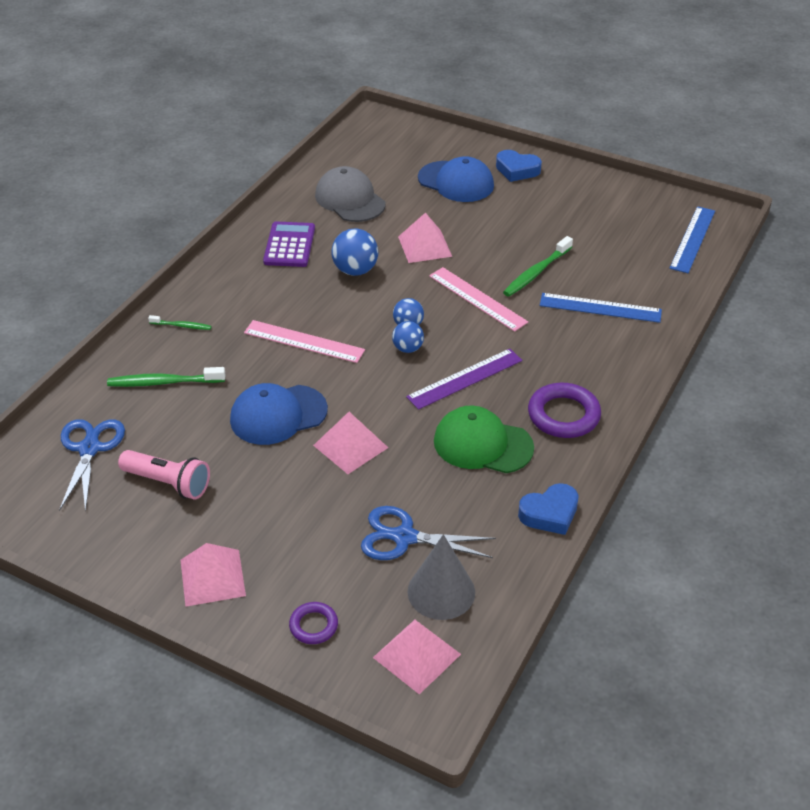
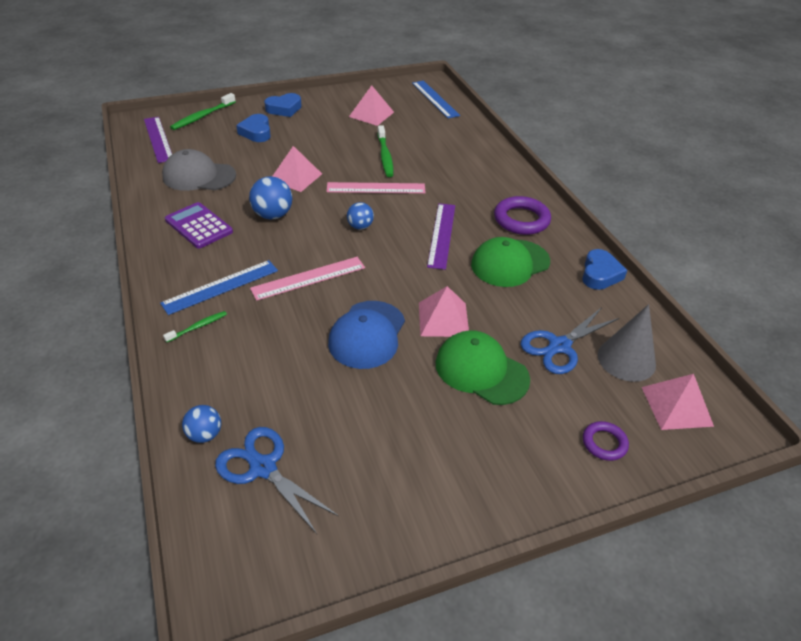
camera: 50 degrees left, 0 degrees up
green toothbrush [107,367,225,387] -> green toothbrush moved to [170,93,236,130]
pink flashlight [118,450,210,499] -> none
pink pyramid [181,543,246,606] -> pink pyramid moved to [349,85,394,126]
blue ball [392,321,424,353] -> blue ball moved to [182,405,221,443]
blue cap [418,156,494,202] -> blue heart [236,114,271,142]
blue ruler [540,293,662,323] -> blue ruler moved to [160,260,278,315]
none -> purple ruler [144,117,172,163]
none -> green cap [436,330,530,405]

